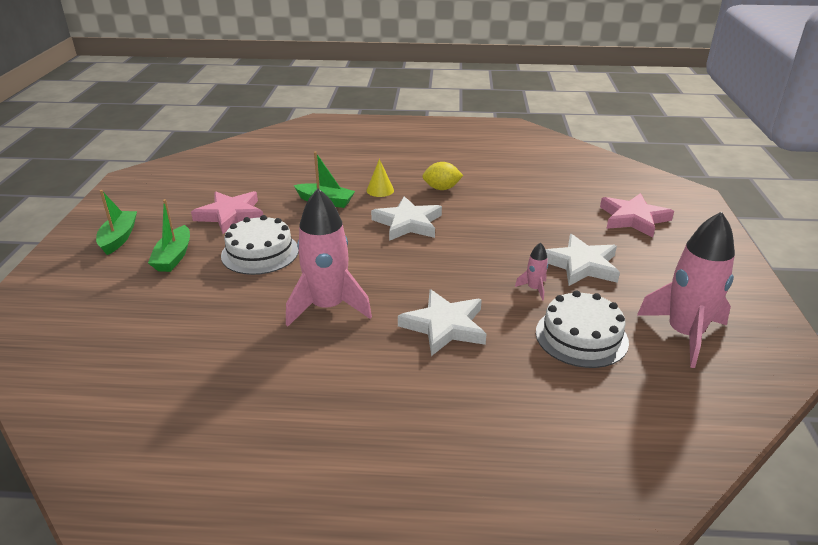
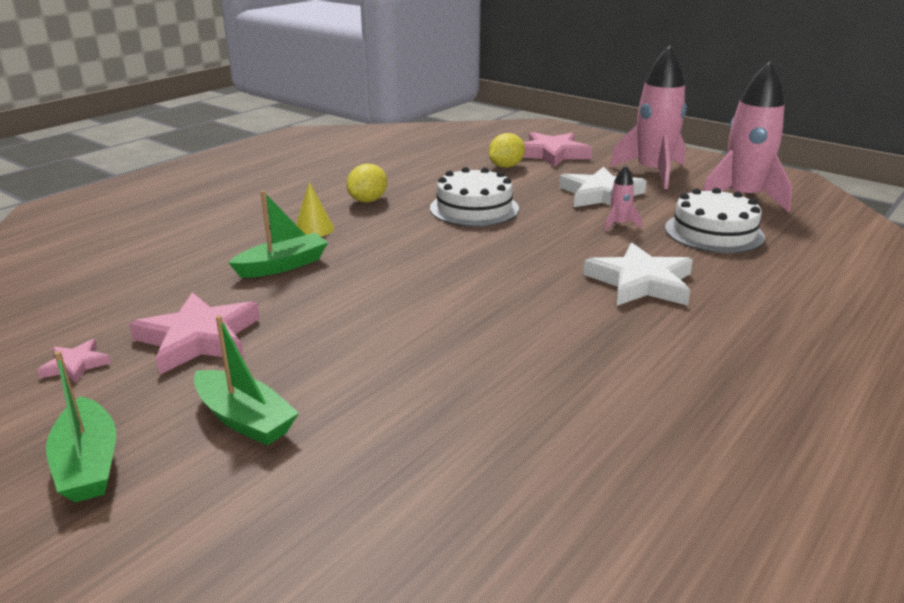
camera: 55 degrees left, 5 degrees down
green boat [96,190,137,255] -> green boat turned 150 degrees counterclockwise [46,351,116,502]
white cake [221,215,299,275] -> white cake moved to [430,167,519,227]
pink rocket [286,188,372,326] -> pink rocket moved to [610,46,687,189]
white star [371,196,442,241] -> none
none -> pink star [37,339,111,383]
none -> yellow lemon [488,133,525,168]

